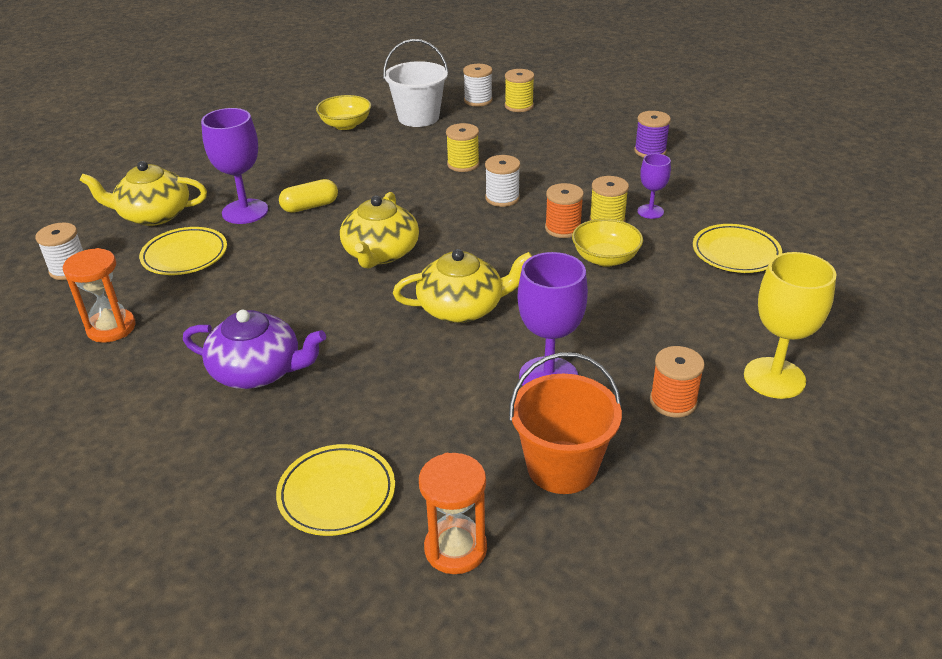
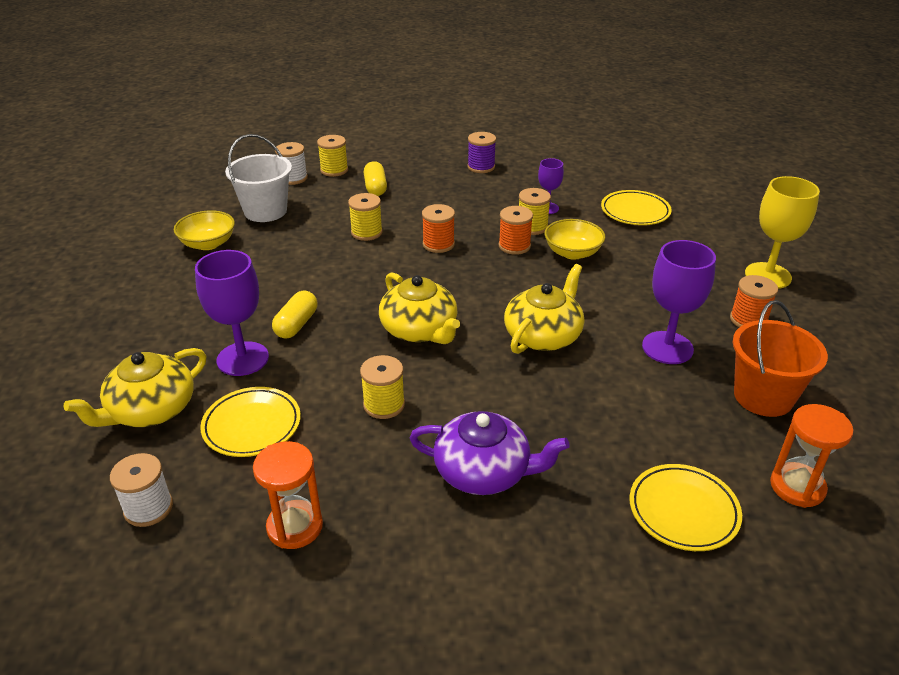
camera: 45 degrees left, 0 degrees up
purple teapot [183,309,326,389] -> purple teapot turned 45 degrees clockwise [410,411,570,495]
white spool [485,155,520,207] -> orange spool [422,204,455,253]
none -> yellow spool [360,355,405,419]
none -> yellow capsule [364,161,387,196]

